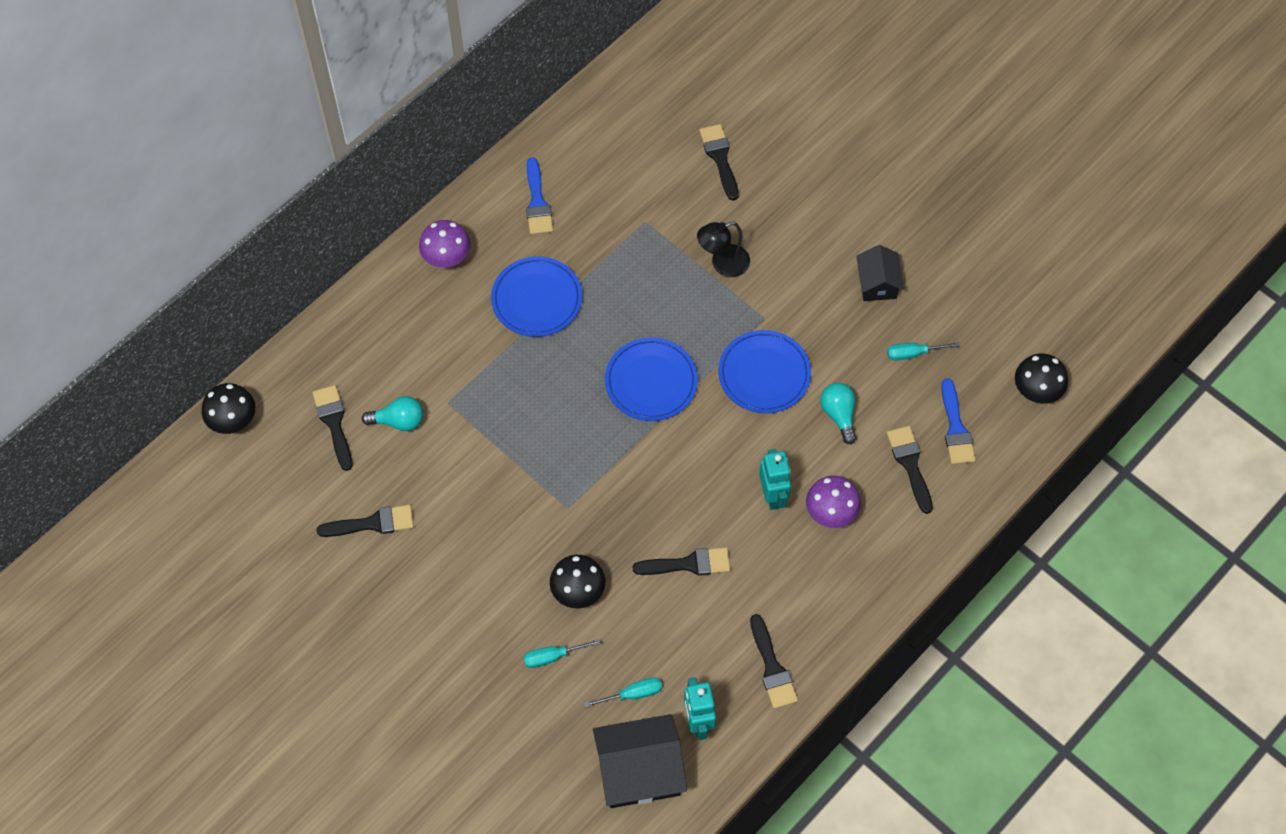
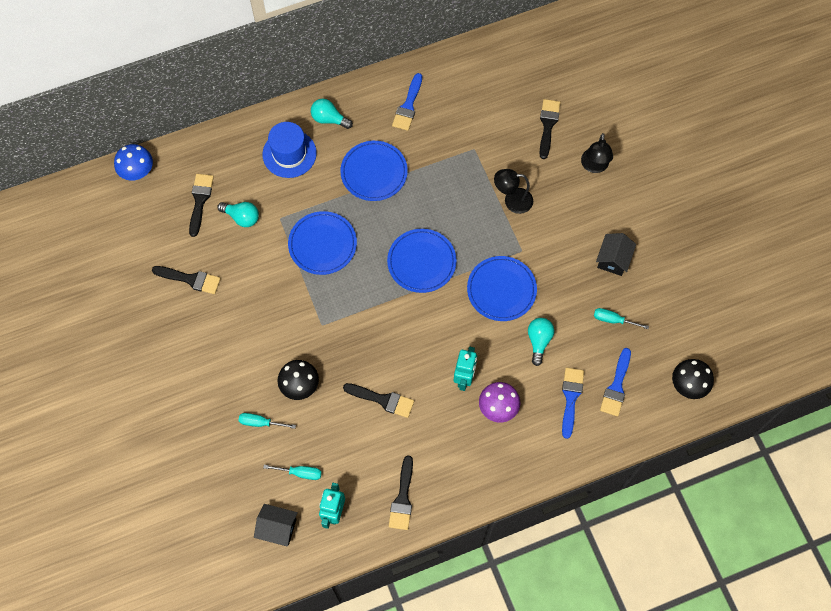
camera: 25 degrees right, 5 degrees up
black mushroom [202,383,255,434] -> blue mushroom [114,144,153,181]
purple mushroom [419,220,471,268] -> turquoise light bulb [311,99,353,129]
black house [593,714,687,808] -> black house [254,504,298,547], size x0.59
black brush [887,426,933,514] -> blue brush [562,368,584,439]
none -> blue hat [262,122,317,178]
none -> blue plate [288,211,357,275]
none -> black lamp [581,133,613,173]

